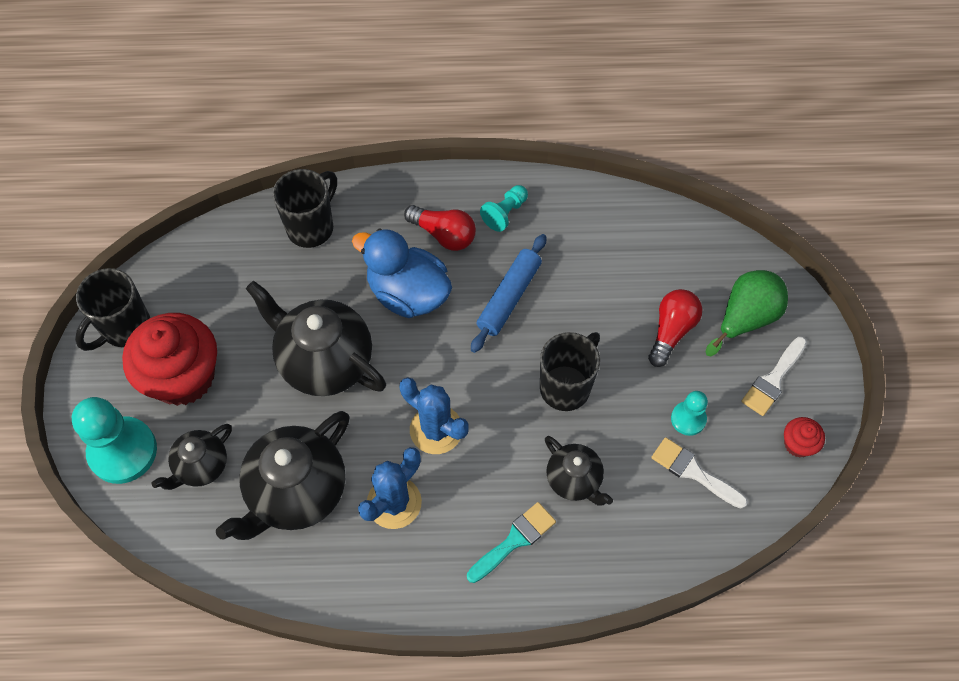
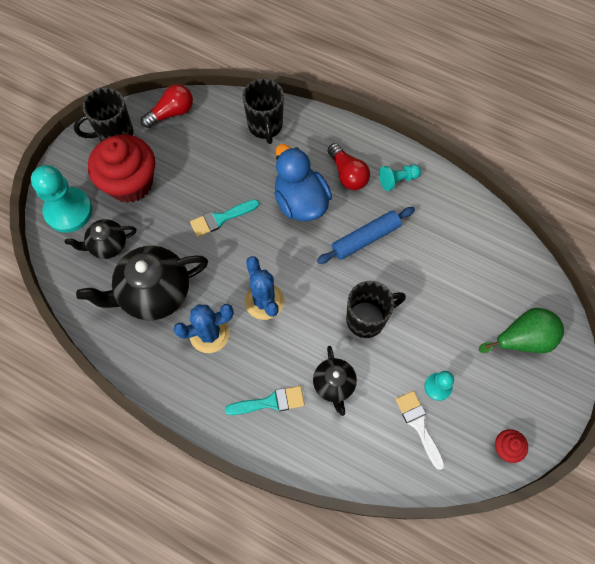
camera: 30 degrees right, 5 degrees up
black teapot [246,281,386,396] -> turquoise brush [190,199,259,237]
black mug [273,169,337,248] -> black mug turned 105 degrees clockwise [243,78,284,144]
red light bulb [648,289,702,367] -> red light bulb moved to [141,84,193,128]
white brush [742,337,807,416] -> none

